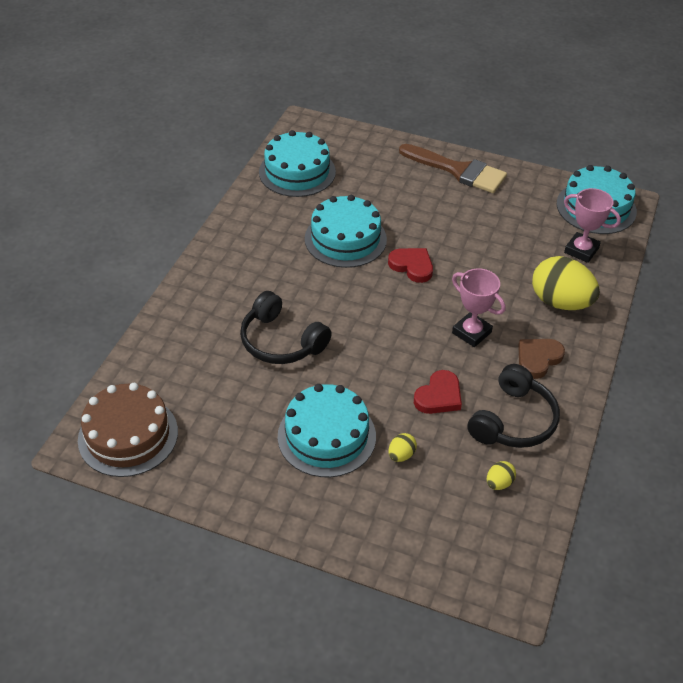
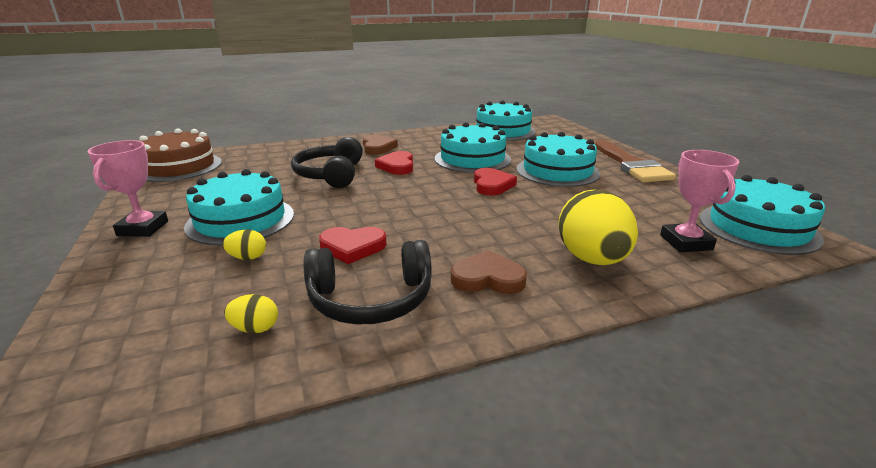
camera: 50 degrees right, 20 degrees down
pink trophy [452,268,506,347] -> pink trophy moved to [88,140,168,237]
none -> brown heart [363,135,398,155]
none -> red heart [375,151,413,175]
none -> turquoise cake [516,132,600,187]

